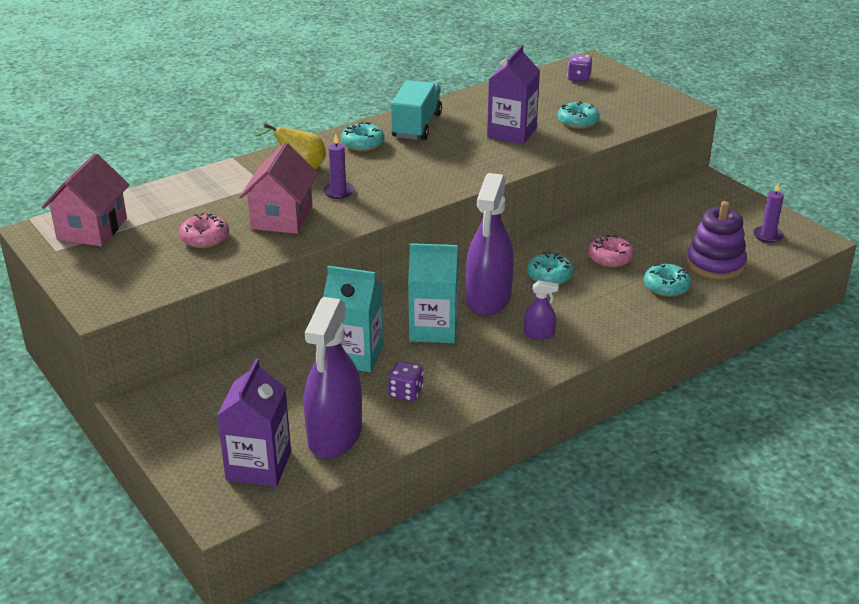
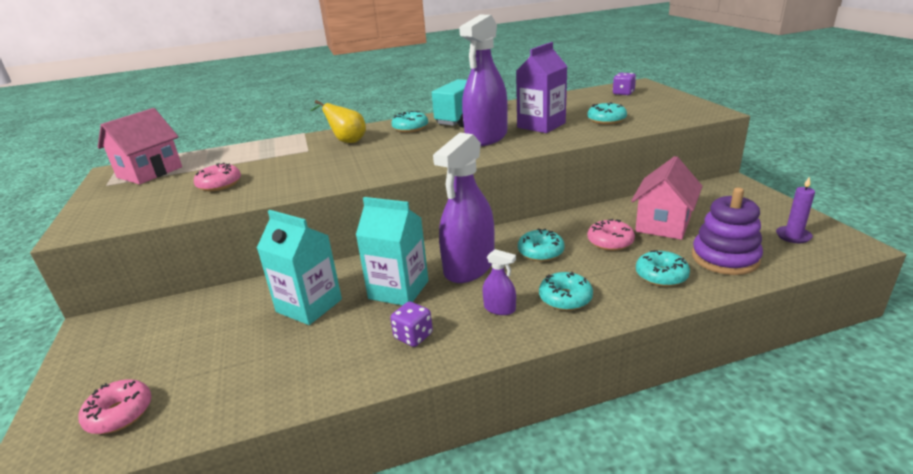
camera: 20 degrees right, 5 degrees down
purple carton [217,359,291,487] -> pink donut [78,380,151,434]
pink house [240,143,318,234] -> pink house moved to [631,156,703,240]
purple spray bottle [304,297,362,459] -> purple spray bottle moved to [459,15,508,146]
purple candle [323,134,354,199] -> none
purple dice [388,361,423,402] -> purple dice moved to [390,302,433,347]
none -> turquoise donut [539,272,593,311]

